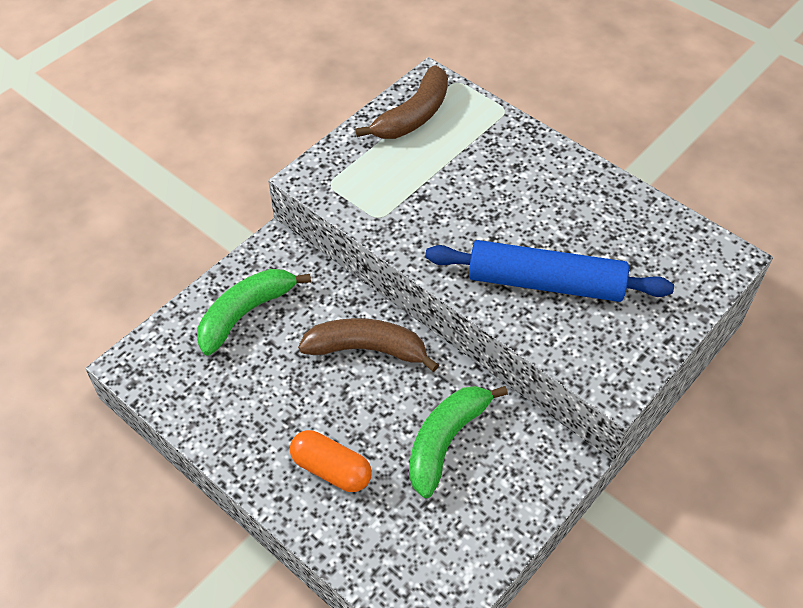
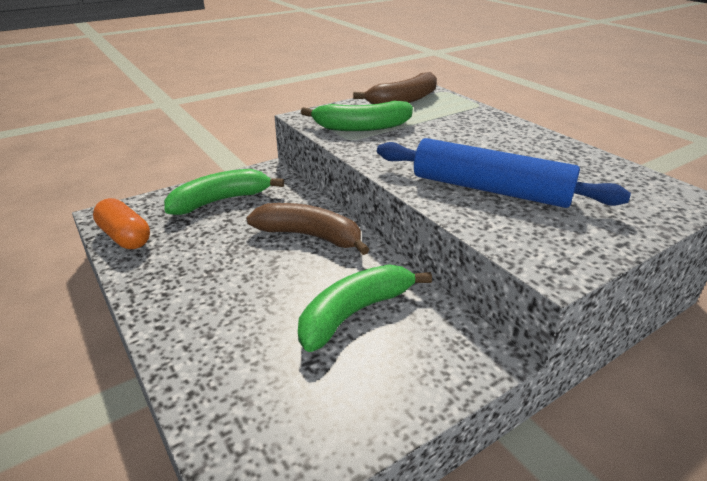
camera: 15 degrees right, 20 degrees down
orange capsule [290,430,372,492] -> orange capsule moved to [93,198,150,249]
none -> green banana [301,101,413,131]

